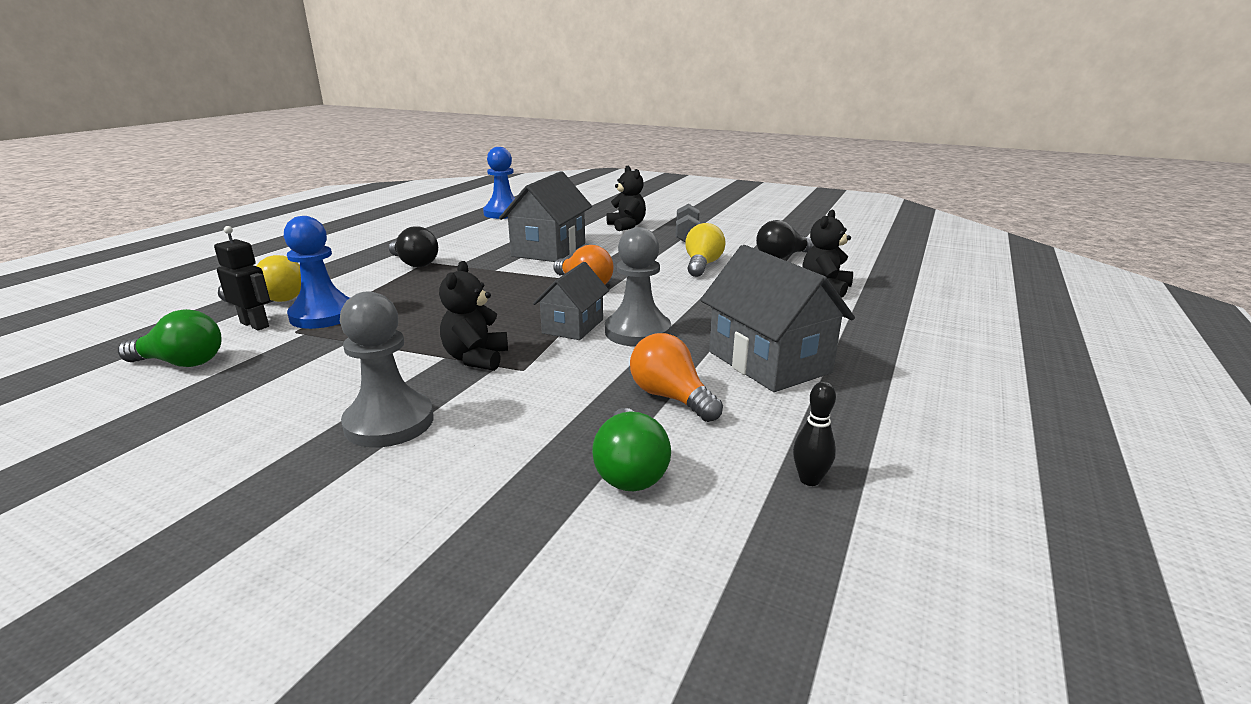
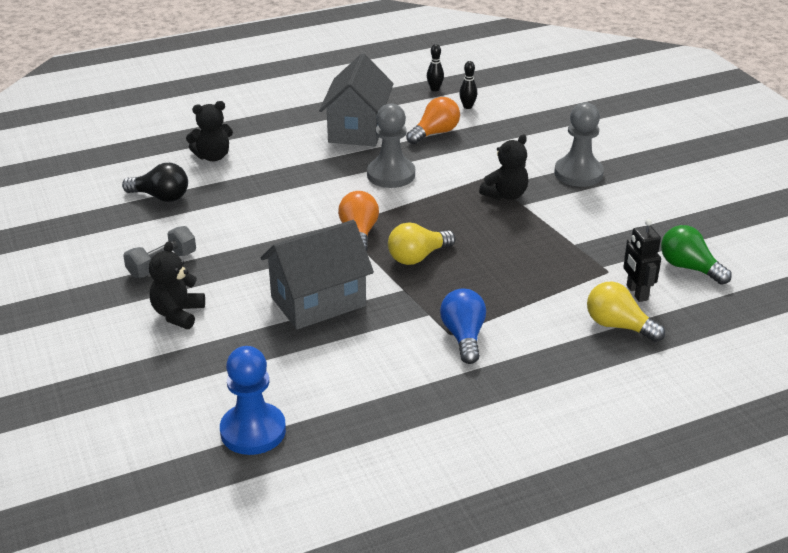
camera: 140 degrees left, 10 degrees up
blue pawn [284,216,350,329] -> none
black light bulb [389,226,438,267] -> blue light bulb [440,289,486,364]
grey house [533,262,609,340] -> none
green light bulb [592,408,671,491] -> none
orange light bulb [630,333,723,422] -> orange light bulb turned 135 degrees counterclockwise [406,97,460,145]
yellow light bulb [685,223,726,277] -> yellow light bulb moved to [388,222,455,265]
none -> black bowling pin [459,61,477,109]

